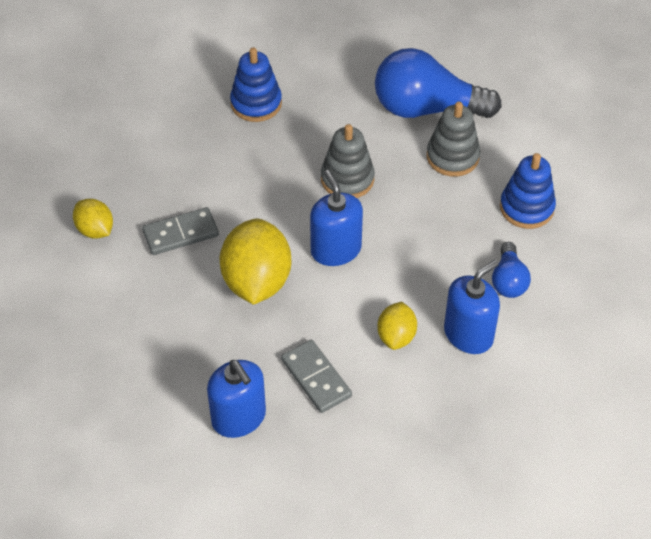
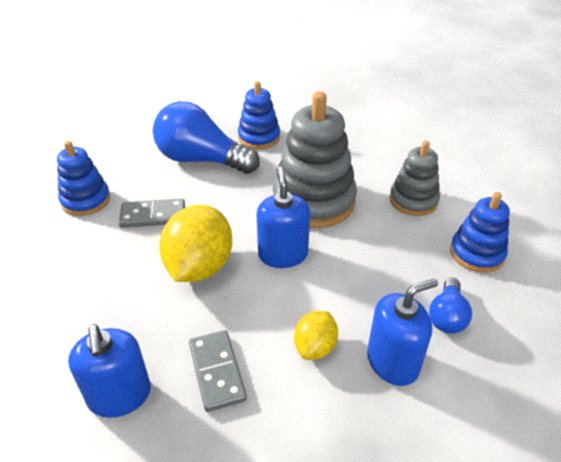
camera: 15 degrees right, 10 degrees down
yellow lemon [73,199,113,239] -> blue stacking toy [57,141,110,216]
grey stacking toy [321,124,375,198] -> grey stacking toy [273,92,357,228], size x1.71
blue light bulb [375,48,502,118] -> blue light bulb moved to [153,101,260,174]

